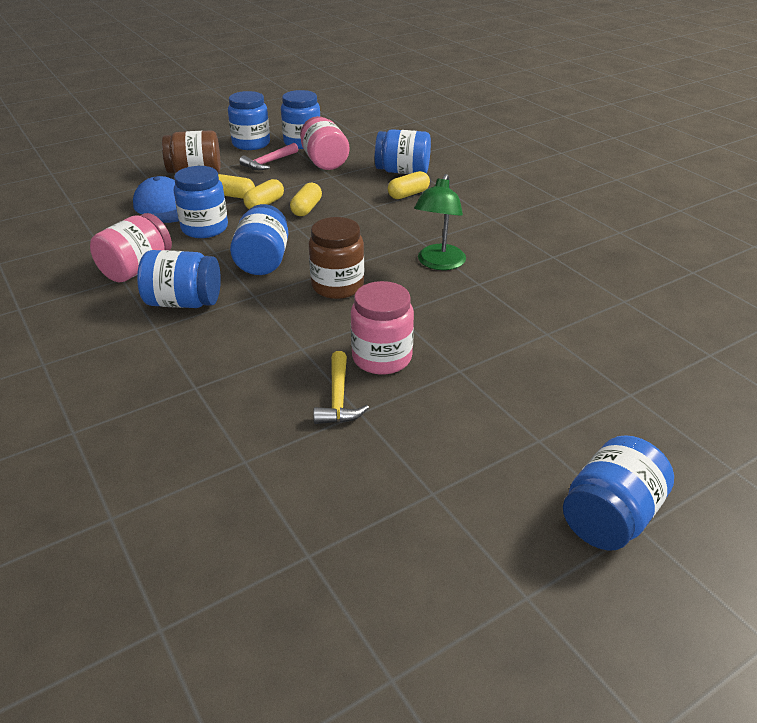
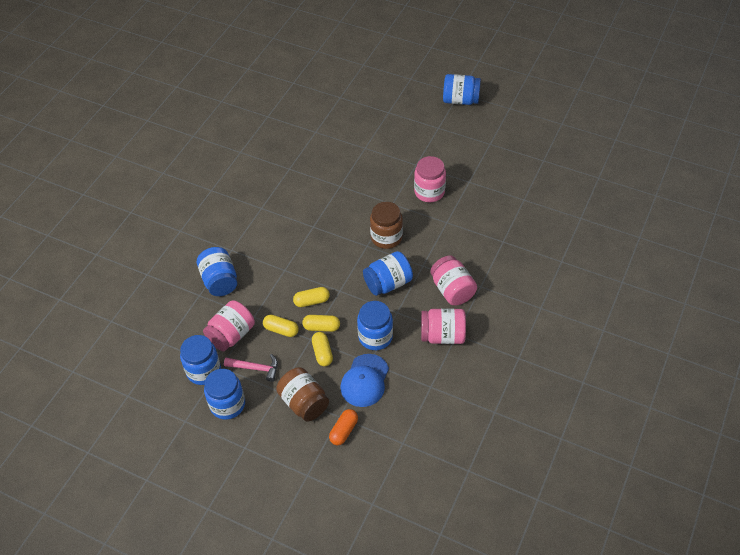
camera: 120 degrees left, 15 degrees up
blue jar [137,250,221,308] -> pink jar [431,255,477,305]
yellow hammer [313,351,369,424] -> none
yellow capsule [388,171,430,199] -> yellow capsule moved to [263,315,299,337]
green lamp [414,174,466,270] -> none
none -> orange capsule [329,409,358,445]

